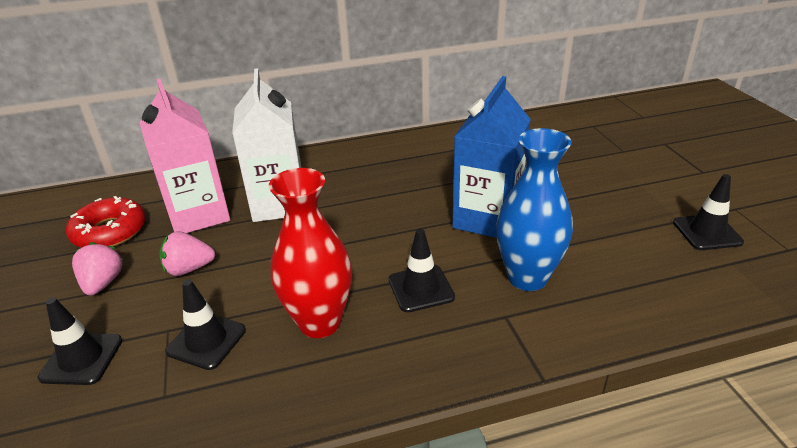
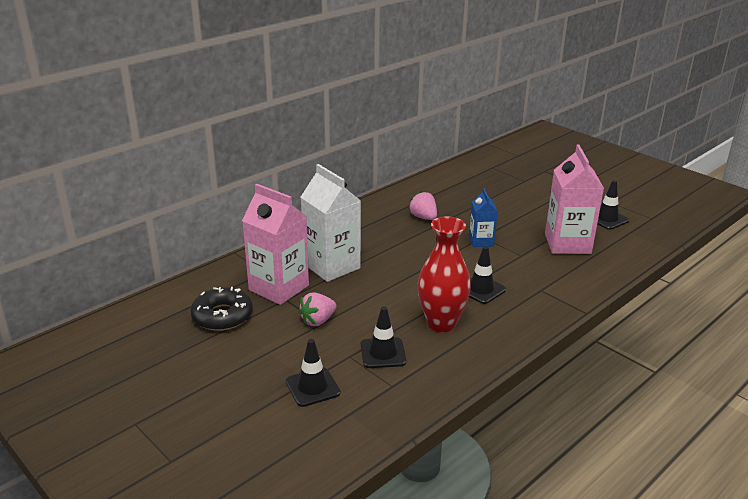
camera: 30 degrees left, 5 degrees down
red donut [66,196,146,248] -> black donut [190,287,253,331]
pink strawberry [72,242,123,295] -> pink strawberry moved to [409,191,437,220]
blue carton [452,76,531,238] -> blue carton [469,188,498,247], size x0.55
blue vase [496,128,573,291] -> none
none -> pink carton [545,145,604,254]

